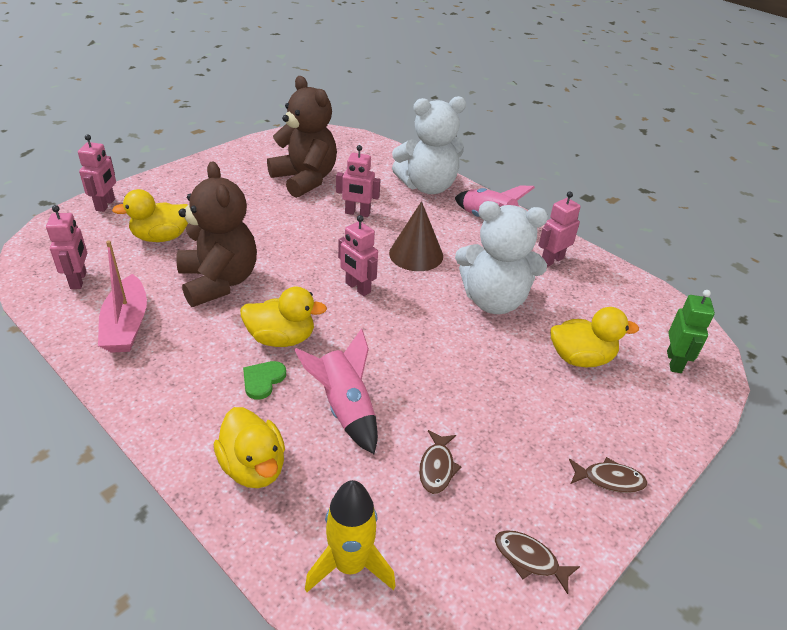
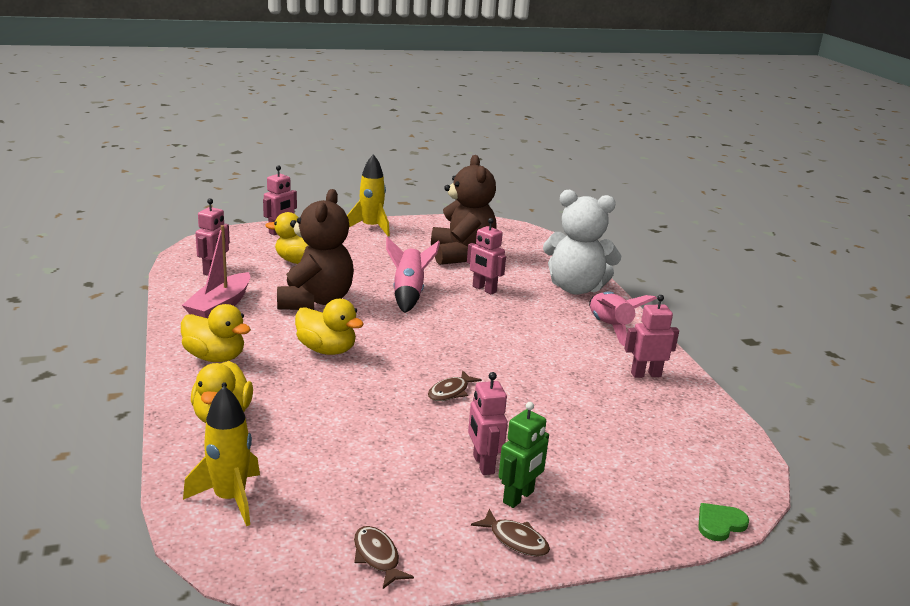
camera: 30 degrees right, 15 degrees down
green heart [243,361,286,400] -> green heart moved to [698,503,749,541]
pink rocket [295,328,378,454] -> pink rocket moved to [386,236,440,313]
pink robot [338,215,378,296] -> pink robot moved to [468,372,508,475]
brown cone [389,201,443,271] -> none
brown fish [419,430,462,494] -> brown fish moved to [428,370,482,401]
white teddy bear [455,201,548,314] -> none
yellow duck [551,307,639,367] -> yellow duck moved to [181,304,251,362]
green robot [667,290,715,373] -> green robot moved to [498,402,549,508]
none -> yellow rocket [347,154,390,236]

